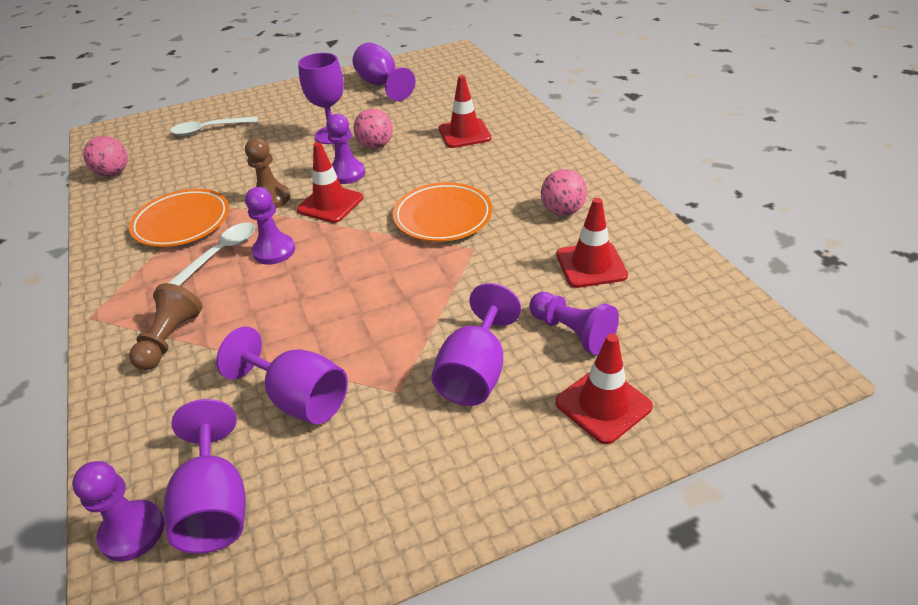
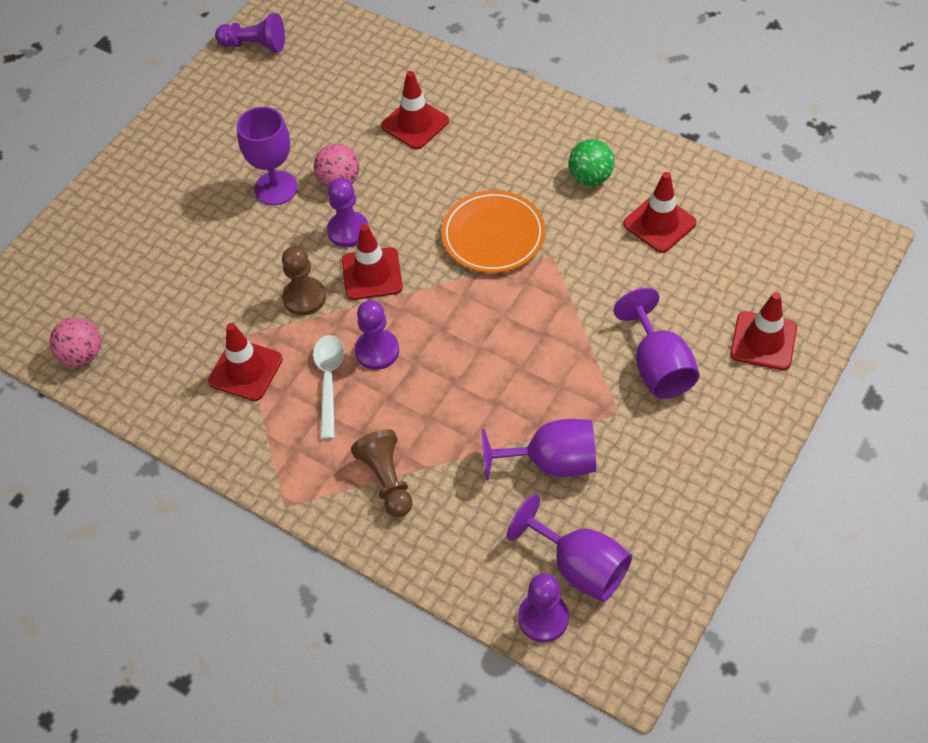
camera: 35 degrees left, 15 degrees up
orange plate [129,189,229,247] -> red traffic cone [208,323,283,401]
white spoon [170,116,258,136] -> none
purple goblet [352,42,415,101] -> none
purple pawn [529,292,619,355] -> purple pawn moved to [215,13,285,52]
pink ball [541,169,587,215] -> green ball [569,139,615,186]

